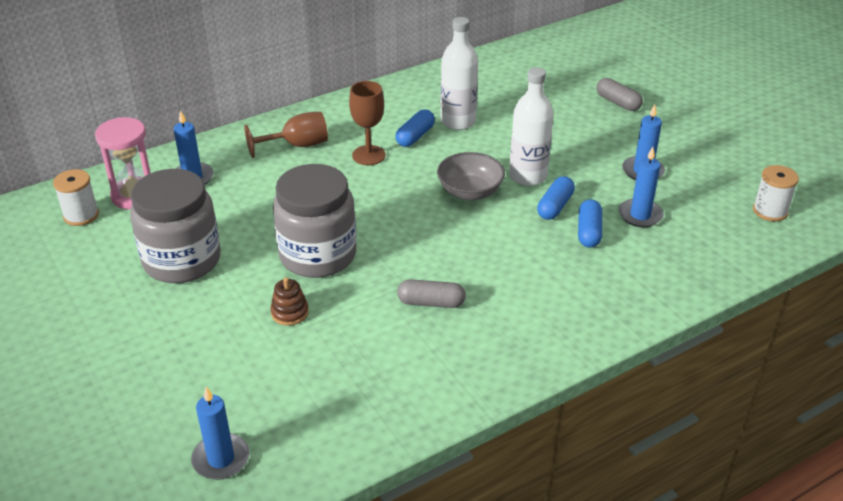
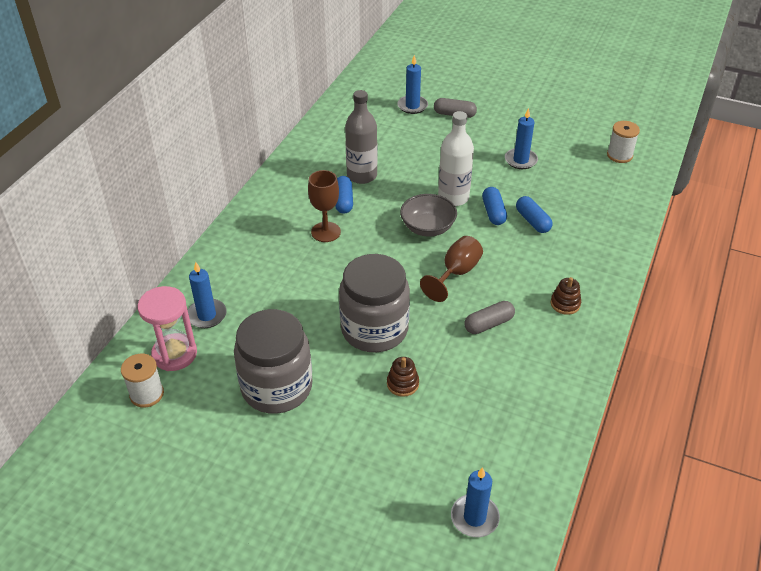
camera: 35 degrees left, 5 degrees up
brown goblet [244,111,328,158] -> brown goblet moved to [420,236,483,302]
white bottle [440,17,478,130] -> grey bottle [345,90,377,184]
blue candle [619,147,664,227] -> blue candle moved to [397,55,428,114]
none -> brown stacking toy [551,277,581,315]

